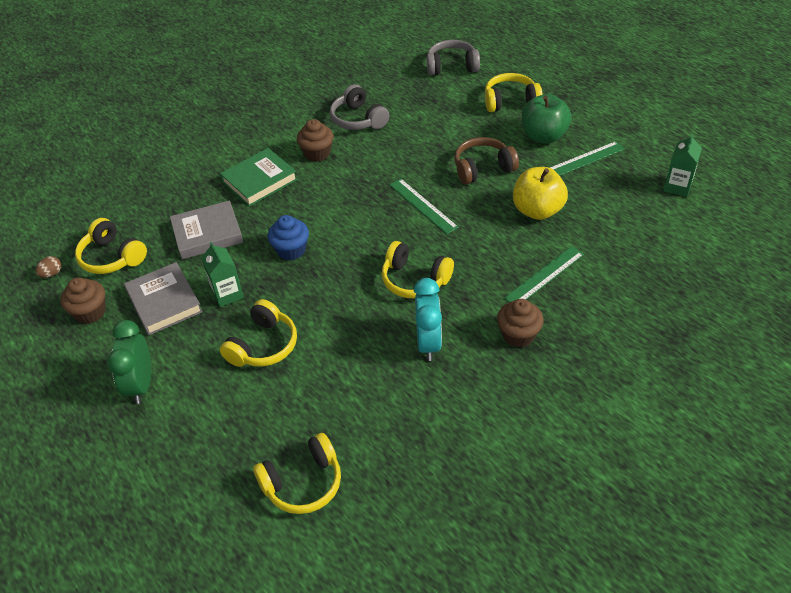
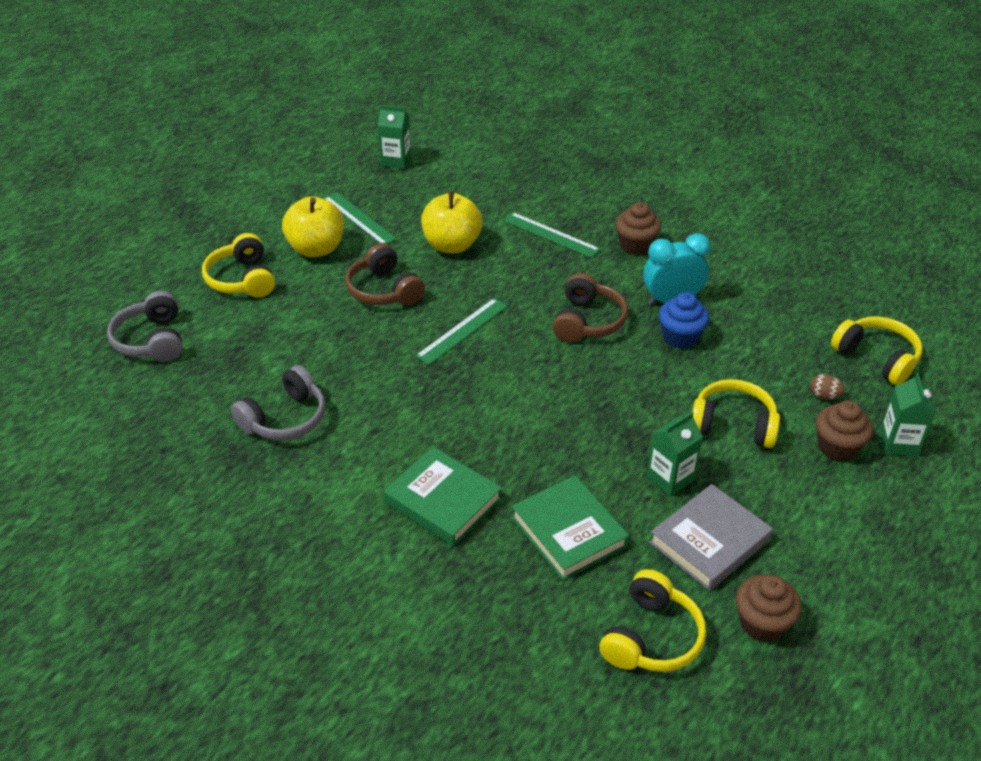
camera: 105 degrees left, 5 degrees down
brown egg [35,256,61,278] -> brown egg moved to [810,374,845,399]
green clock [107,320,151,404] -> none
grey book [170,200,243,259] -> green book [512,475,629,581]
blue cupcake [268,215,309,261] -> blue cupcake moved to [659,292,709,349]
brown cupcake [297,119,333,162] -> brown cupcake moved to [816,401,873,462]
yellow headphones [382,241,454,298] -> brown headphones [552,273,628,342]
green apple [521,94,571,144] -> yellow apple [282,196,344,257]
none -> green carton [880,373,936,456]

